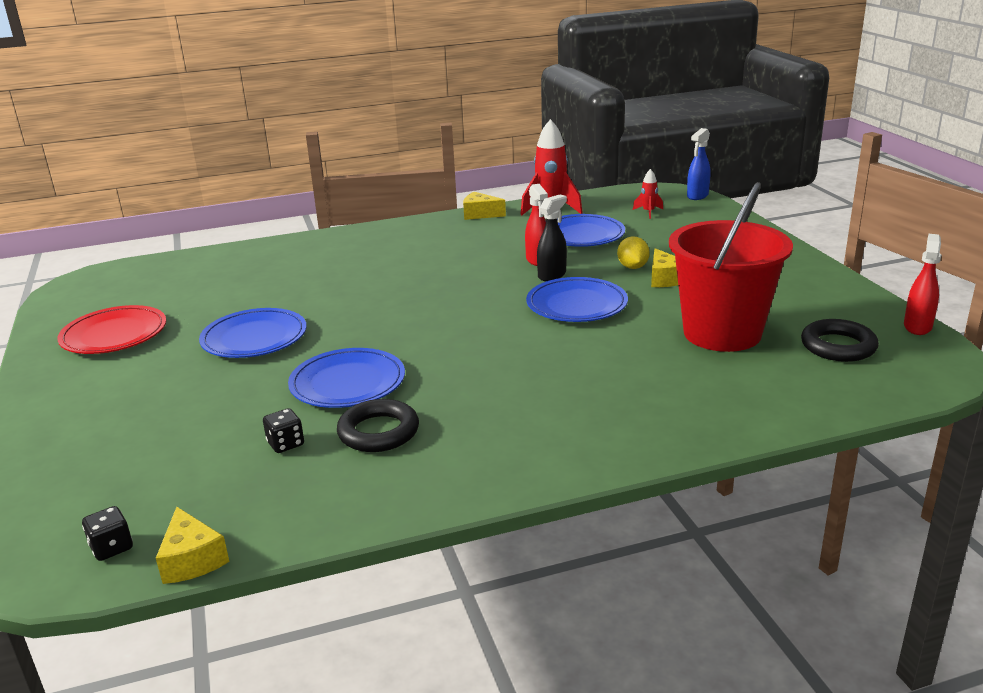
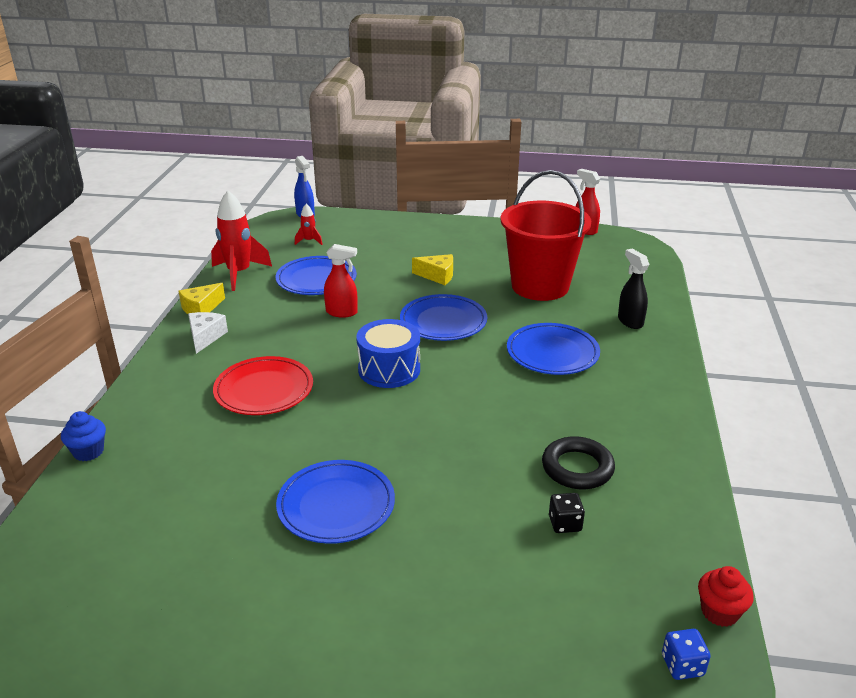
camera: 65 degrees left, 5 degrees up
red plate [57,305,166,354] -> red plate moved to [213,356,313,415]
black dice [82,506,133,561] -> blue dice [662,629,711,680]
yellow cheese [156,507,230,584] -> red cupcake [698,566,754,627]
blue plate [288,348,405,408] -> blue plate moved to [507,323,600,375]
black spray bottle [537,195,567,281] -> black spray bottle moved to [618,249,649,329]
yellow lemon [617,236,650,269] -> none
black ring [801,319,879,362] -> none
none -> blue cupcake [61,411,106,461]
none -> white cheese [188,312,228,354]
none -> blue drum [356,319,420,388]

